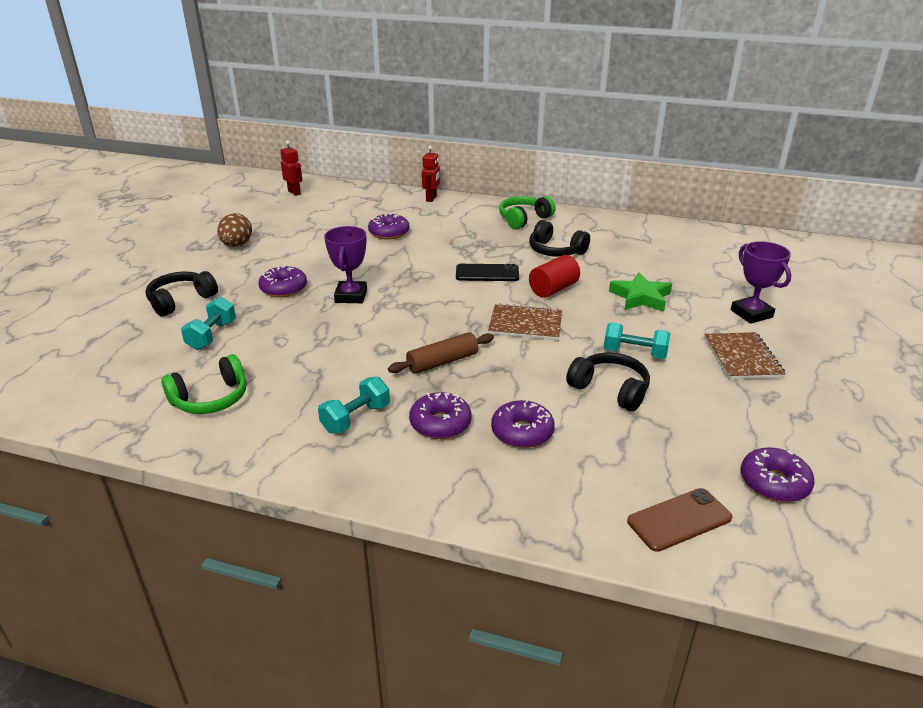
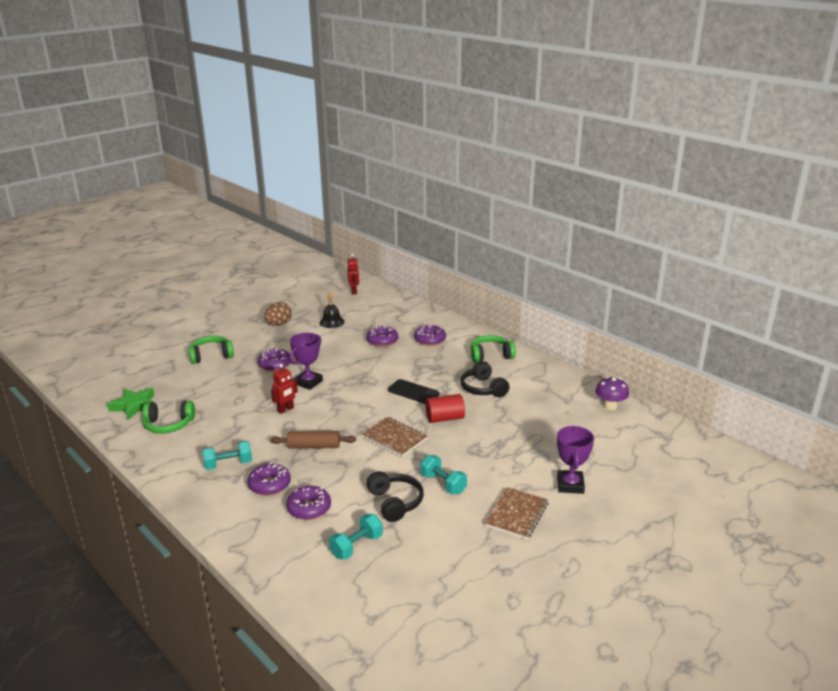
camera: 30 degrees right, 5 degrees down
black headphones [145,271,218,316] -> green headphones [188,336,234,364]
turquoise dumbbell [181,297,236,350] -> turquoise dumbbell moved to [329,514,383,560]
red robot [422,146,440,202] -> red robot moved to [271,364,298,414]
green star [609,272,672,312] -> green star moved to [107,388,155,420]
brown phone [627,488,732,552] -> none
purple donut [741,447,815,502] -> purple donut moved to [414,325,446,346]
none -> black bell [319,293,344,328]
none -> purple mushroom [595,377,629,410]

